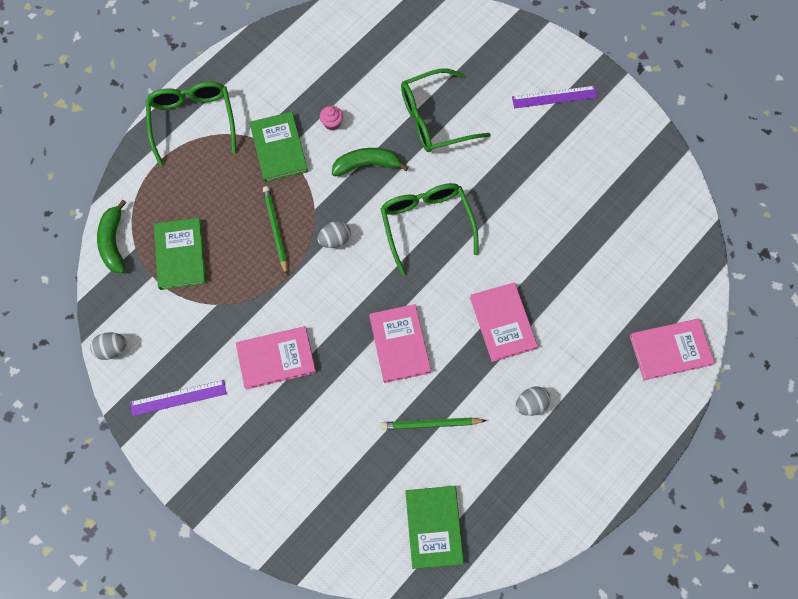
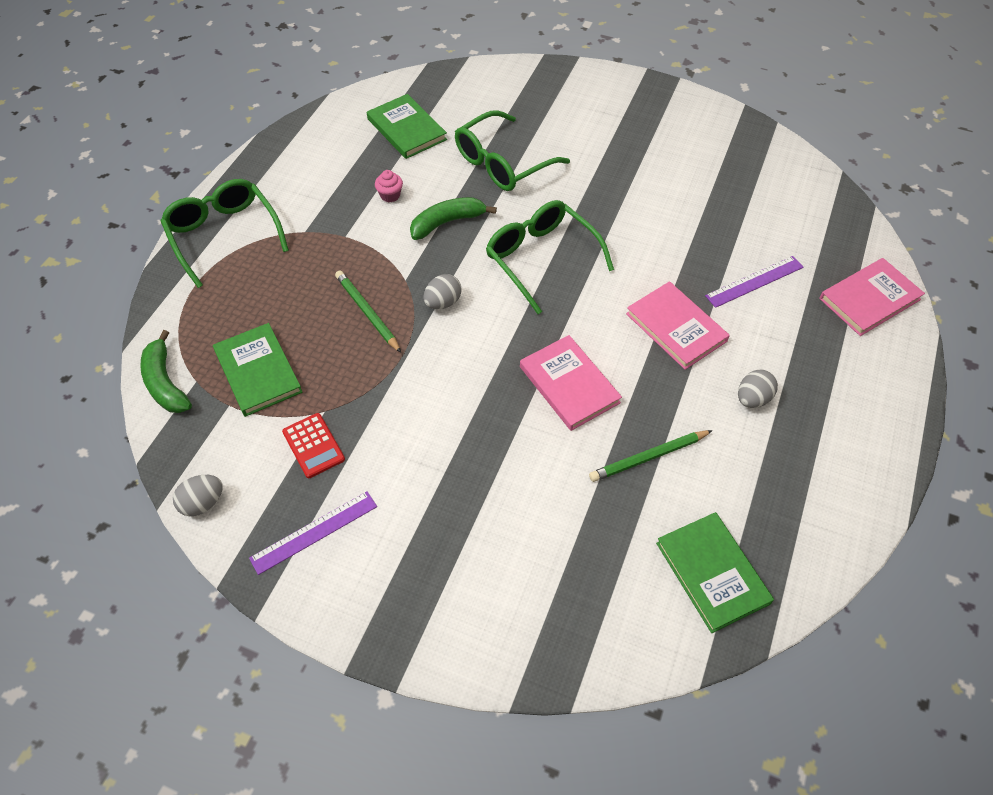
camera: 20 degrees left, 15 degrees down
pink book [236,326,316,390] -> none
green book [250,112,308,183] -> green book moved to [367,94,447,159]
purple ruler [512,86,598,108] -> purple ruler moved to [705,256,804,308]
none -> red calculator [282,413,345,478]

